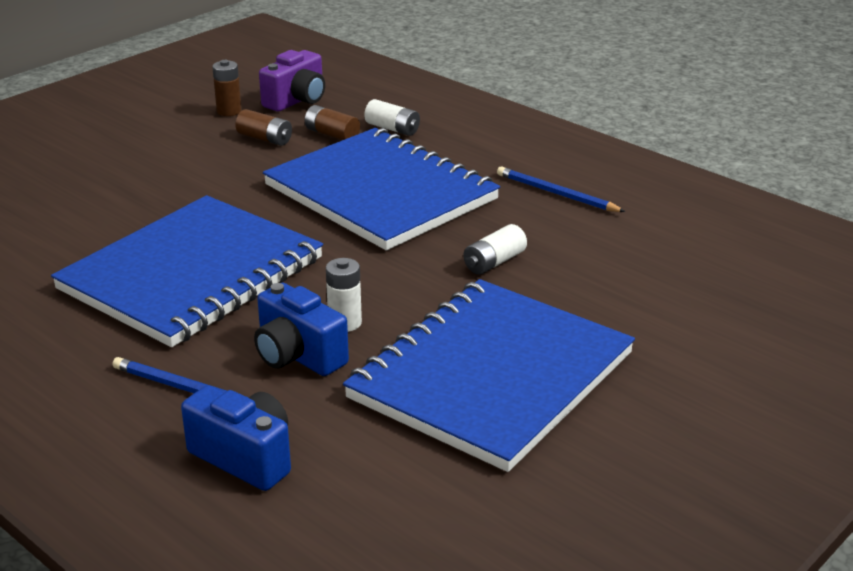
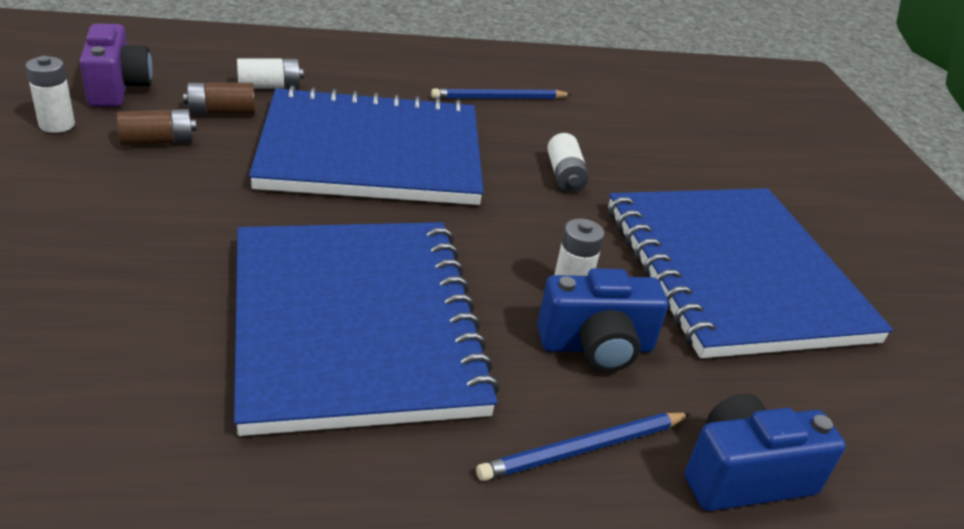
camera: 55 degrees left, 5 degrees up
brown battery [212,60,242,116] -> white battery [26,56,75,133]

